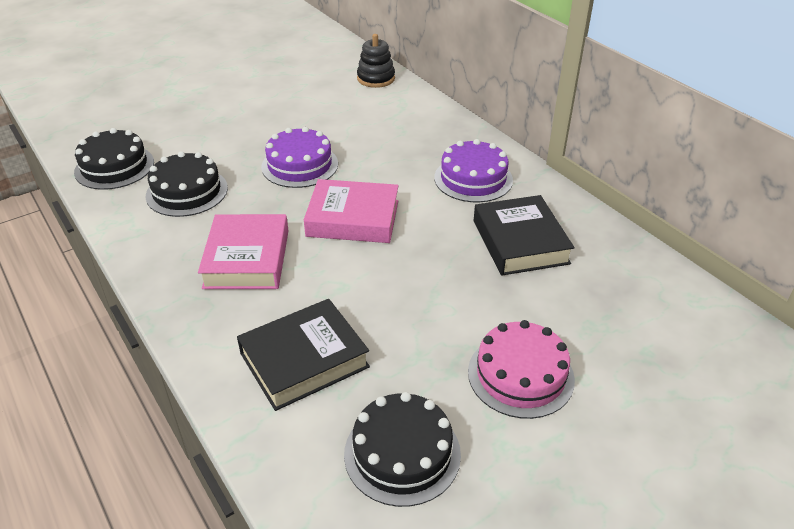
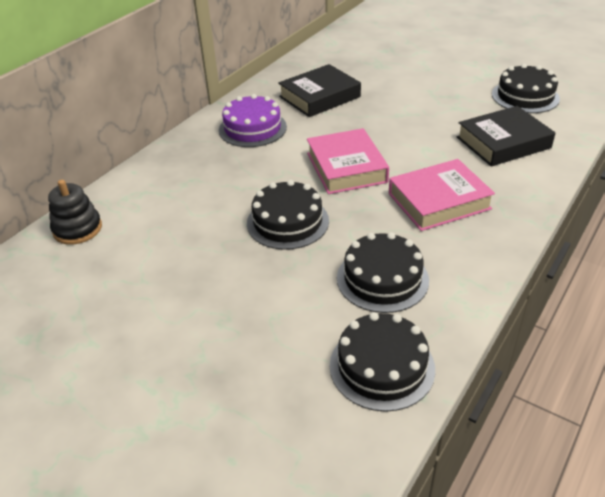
camera: 110 degrees left, 0 degrees up
black book [237,299,370,411] -> black book turned 60 degrees counterclockwise [457,106,555,166]
purple cake [261,127,338,188] -> black cake [247,180,329,250]
pink cake [468,320,575,419] -> none

